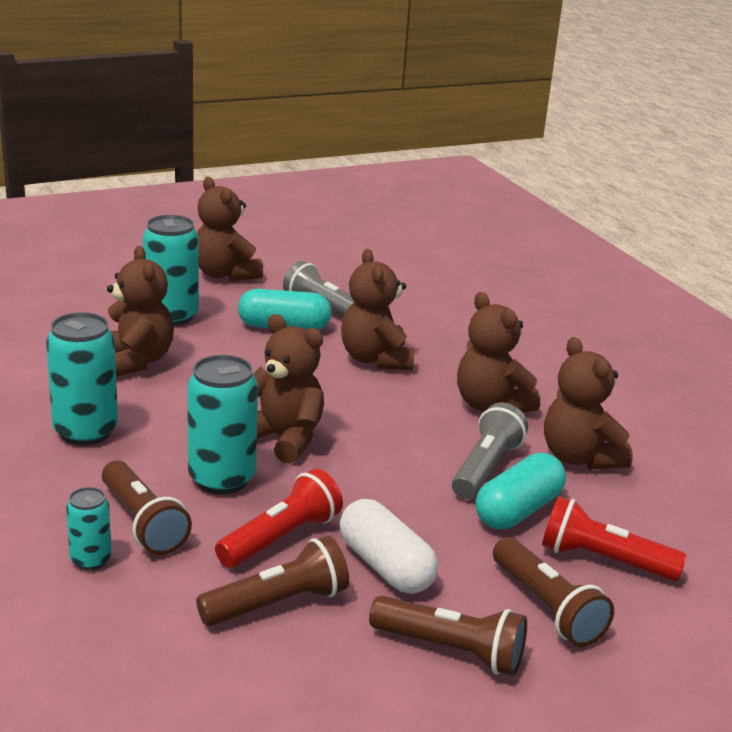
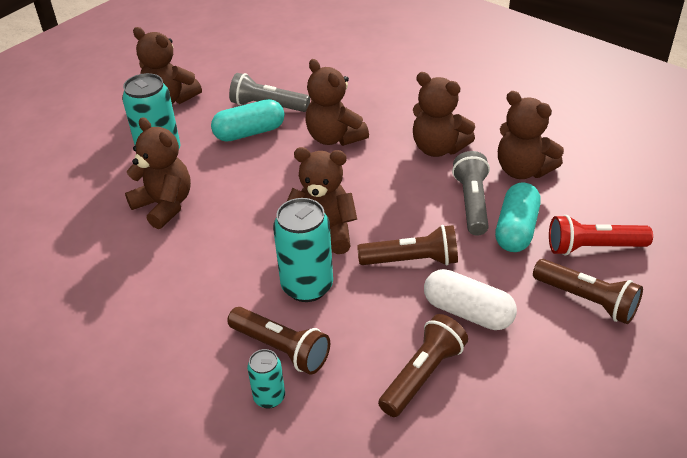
camera: 20 degrees left, 15 degrees up
turquoise can [46,312,118,446] -> none
red flashlight [215,468,343,568] -> none
brown flashlight [369,596,527,676] -> brown flashlight moved to [357,225,458,266]

